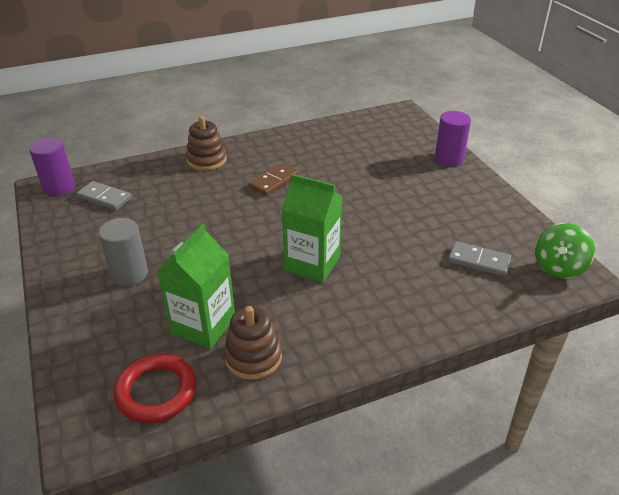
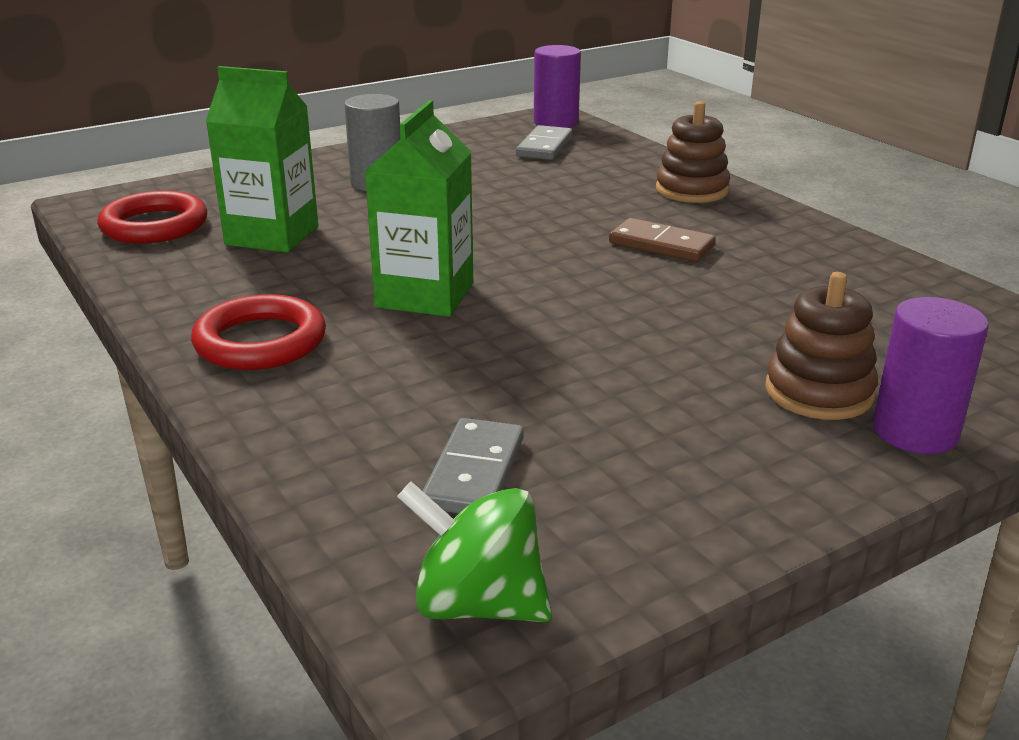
camera: 80 degrees right, 10 degrees down
brown stacking toy [224,306,282,380] -> brown stacking toy moved to [765,272,878,420]
none -> red ring [191,294,326,370]

